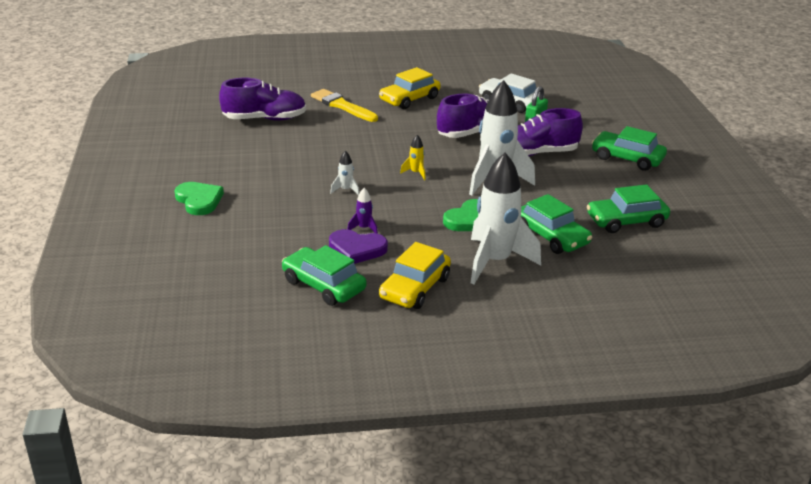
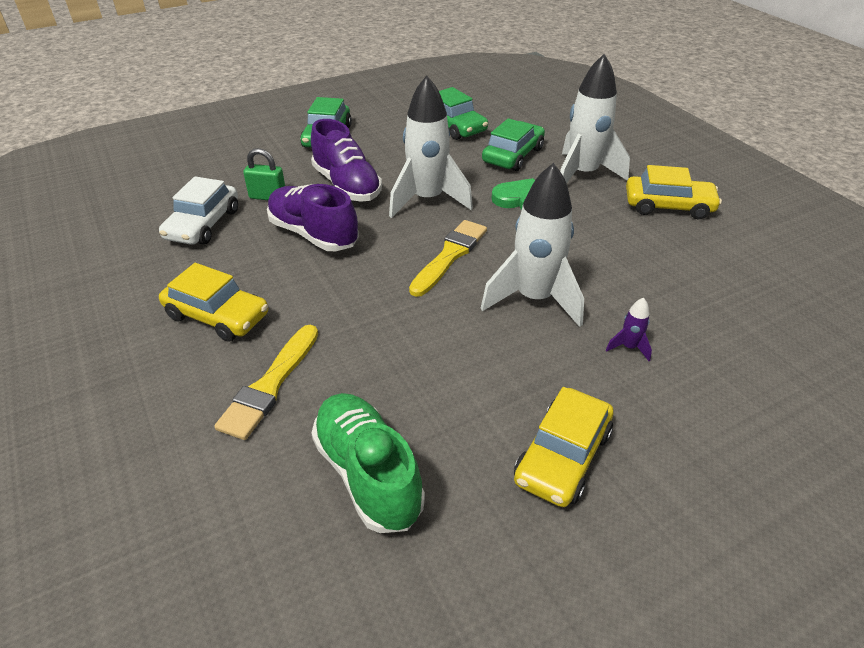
camera: 110 degrees left, 10 degrees up
green heart [174,182,224,215] -> none
purple shoe [219,78,306,120] -> green shoe [311,393,425,533]
green car [282,245,366,306] -> none
purple heart [329,229,388,264] -> none
white rocket [330,151,359,195] -> white rocket [481,163,584,327], size x2.48
purple rocket [348,188,378,234] -> purple rocket moved to [606,298,652,361]
yellow rocket [400,135,426,180] -> yellow brush [409,220,487,297]
none -> yellow car [514,387,614,507]

